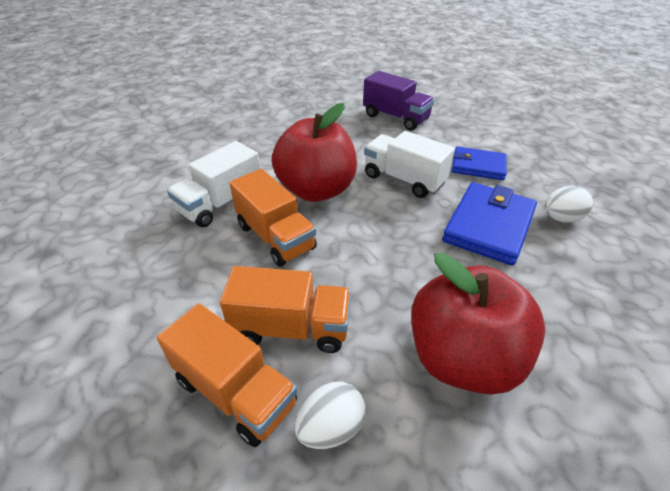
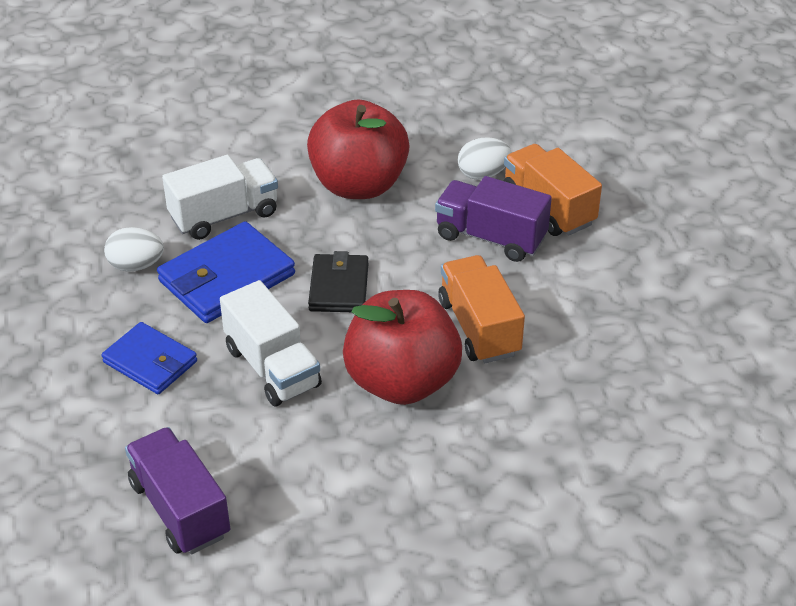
camera: 160 degrees left, 0 degrees up
white truck [167,141,260,227] -> white truck moved to [162,155,278,240]
orange truck [220,266,351,353] -> purple truck [435,176,552,262]
none -> black wallet [308,251,369,312]

